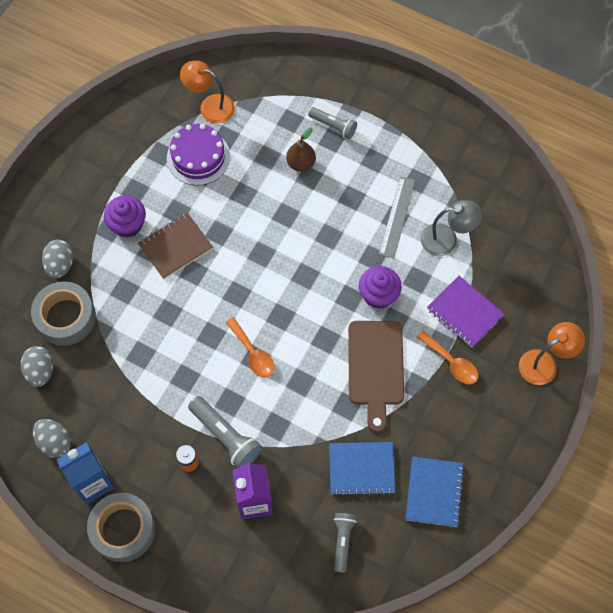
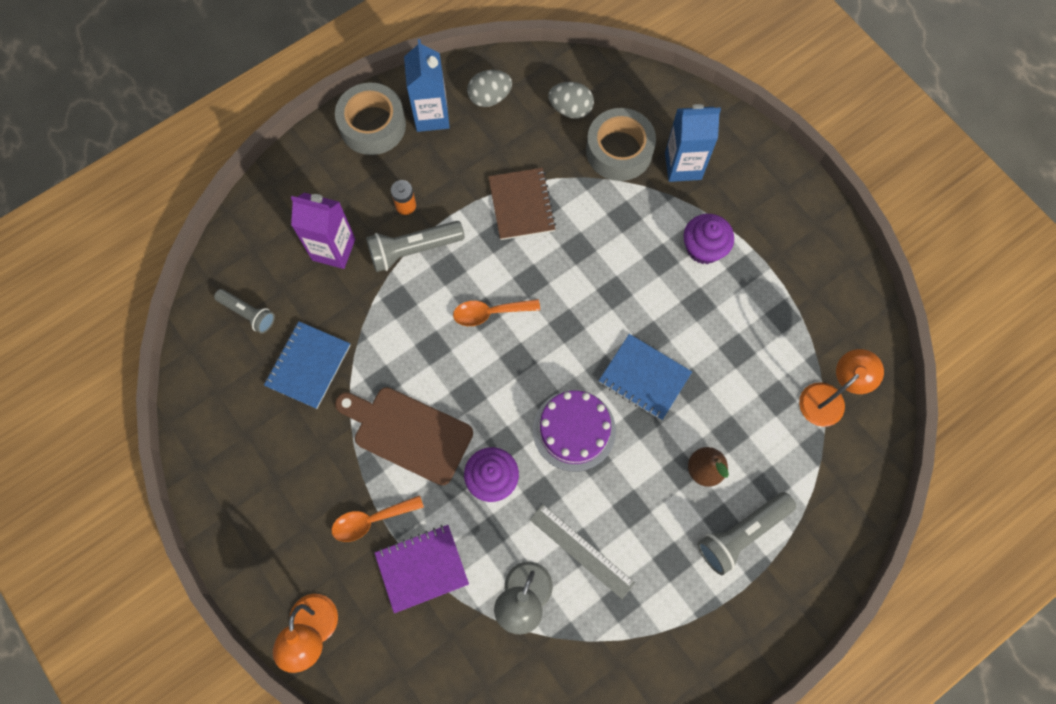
camera: 115 degrees right, 5 degrees up
grey egg [42,240,74,278] -> blue carton [665,104,721,182]
brown notebook [138,213,213,279] -> brown notebook moved to [488,168,556,240]
purple cake [167,124,230,185] -> purple cake moved to [533,390,616,472]
grey flashlight [308,107,357,139] -> grey flashlight [698,492,796,575], size x1.53
blue notebook [406,456,465,527] -> blue notebook moved to [599,334,692,420]

